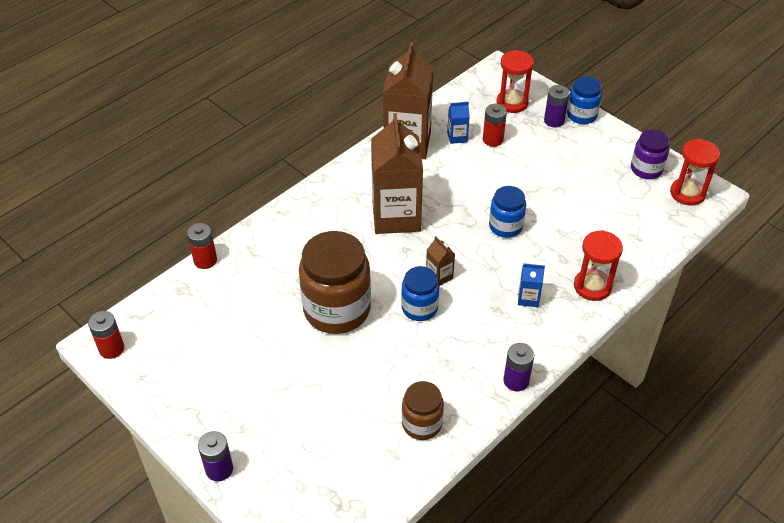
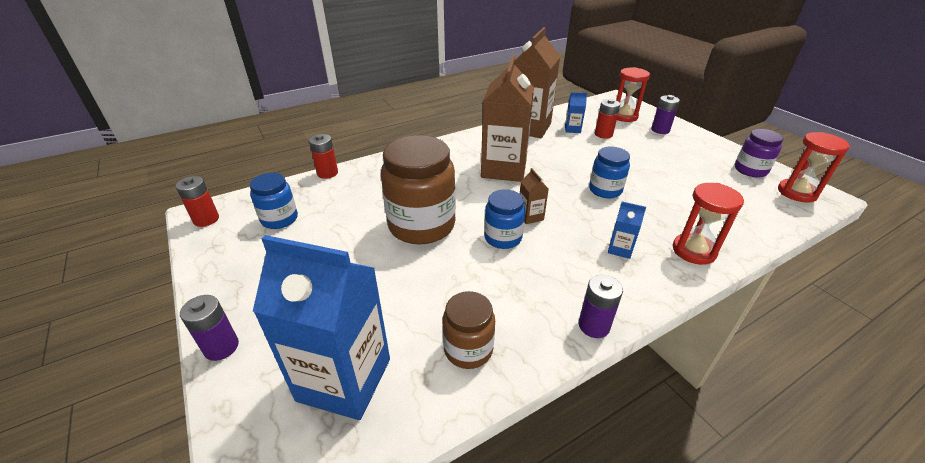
camera: 15 degrees right, 10 degrees down
blue jar [567,76,602,124] -> blue jar moved to [250,173,298,229]
none -> blue carton [253,235,390,420]

